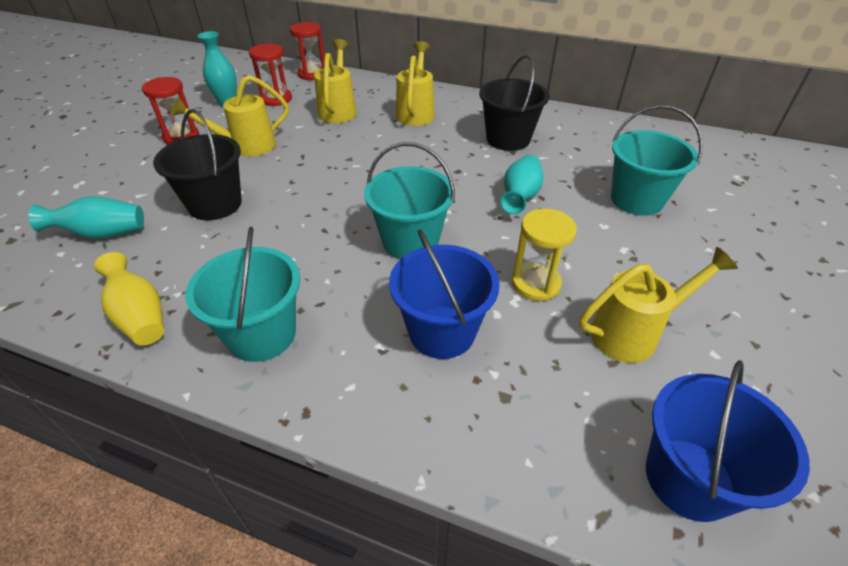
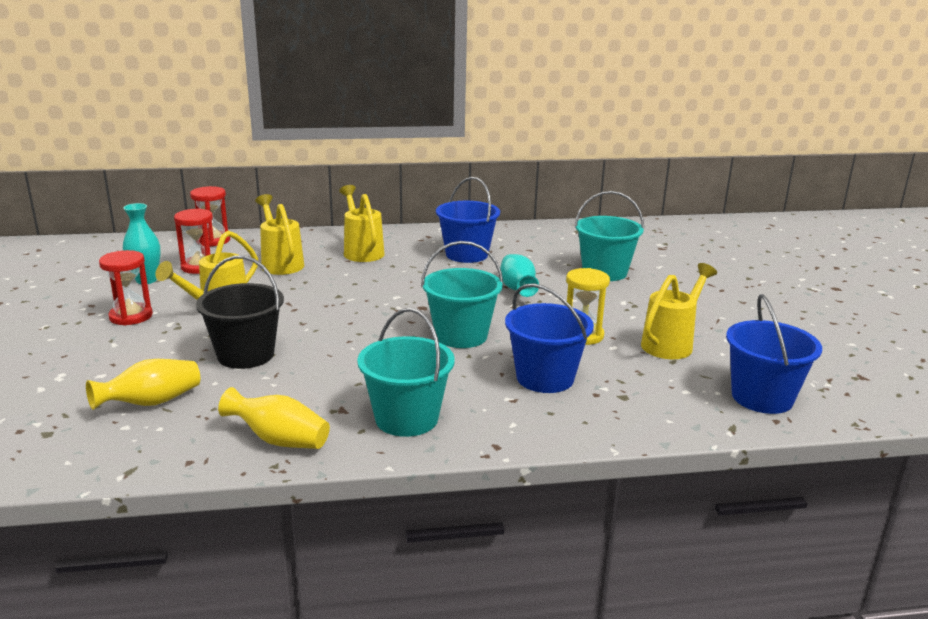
camera: 30 degrees left, 20 degrees down
turquoise vase [29,196,144,239] -> yellow vase [86,359,200,410]
black bucket [479,55,549,151] -> blue bucket [436,177,500,263]

